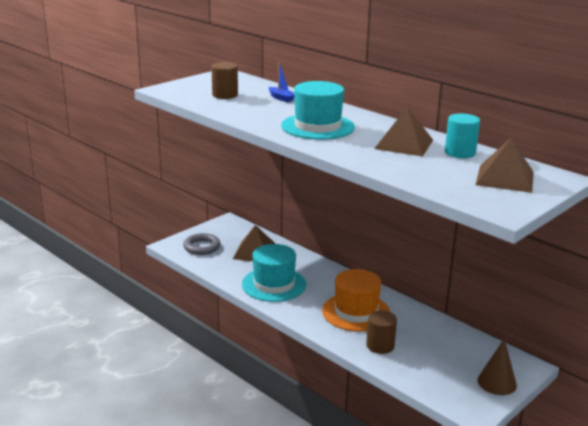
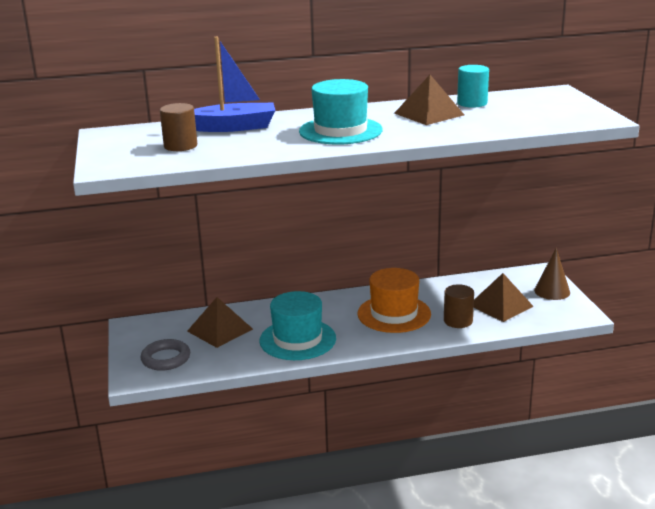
camera: 55 degrees left, 0 degrees up
blue boat [269,62,294,102] -> blue boat [194,37,276,132], size x2.08
brown pyramid [476,138,534,193] -> brown pyramid moved to [474,273,534,322]

